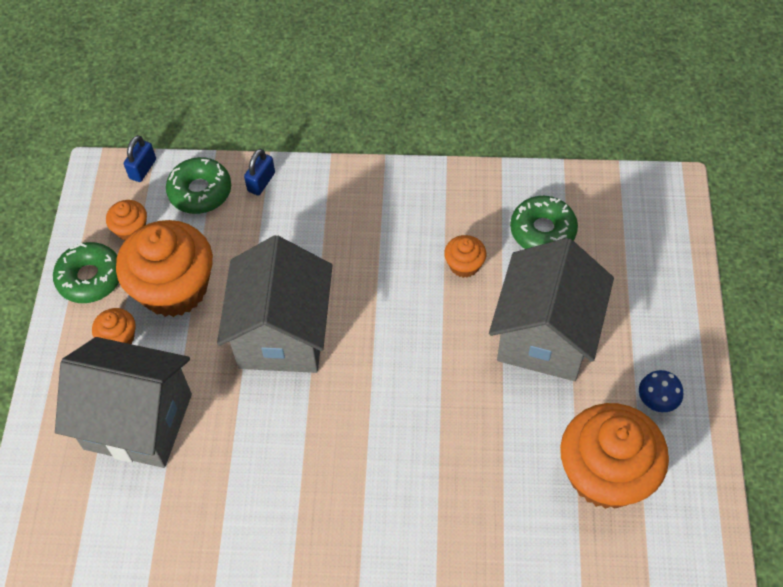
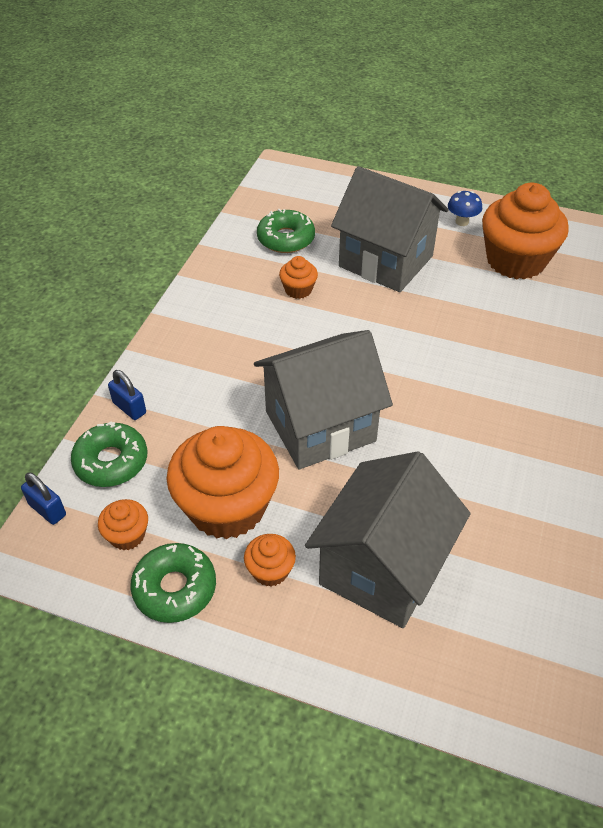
camera: 75 degrees left, 10 degrees down
grey house [217,235,333,373] -> grey house turned 45 degrees counterclockwise [254,330,393,469]

